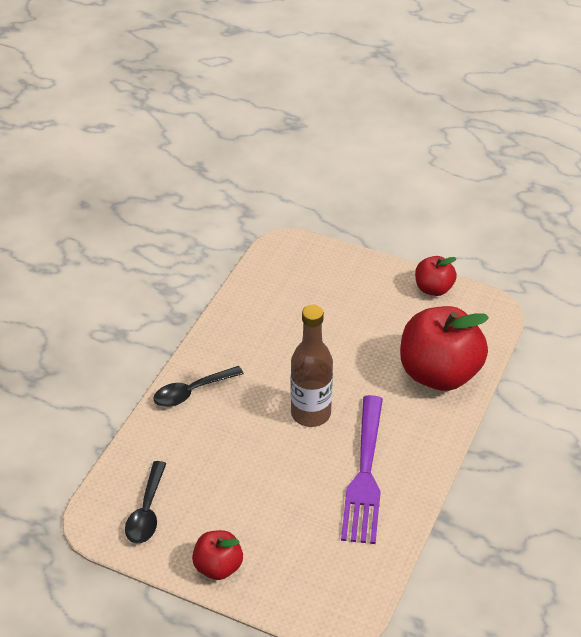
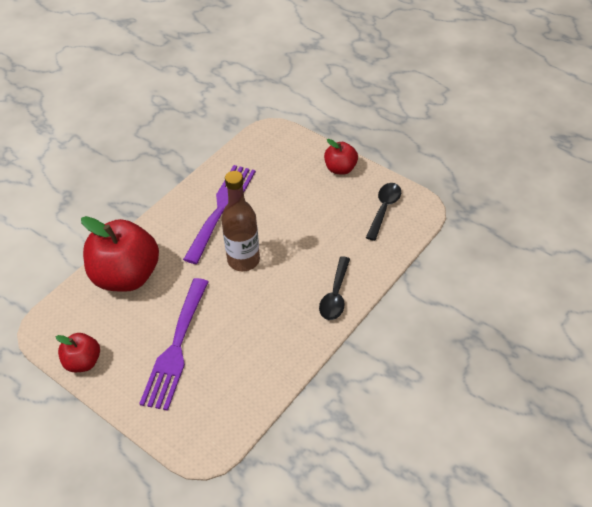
camera: 165 degrees left, 5 degrees up
black spoon [153,366,244,407] -> black spoon turned 120 degrees clockwise [319,257,350,320]
none -> purple fork [139,278,208,411]

